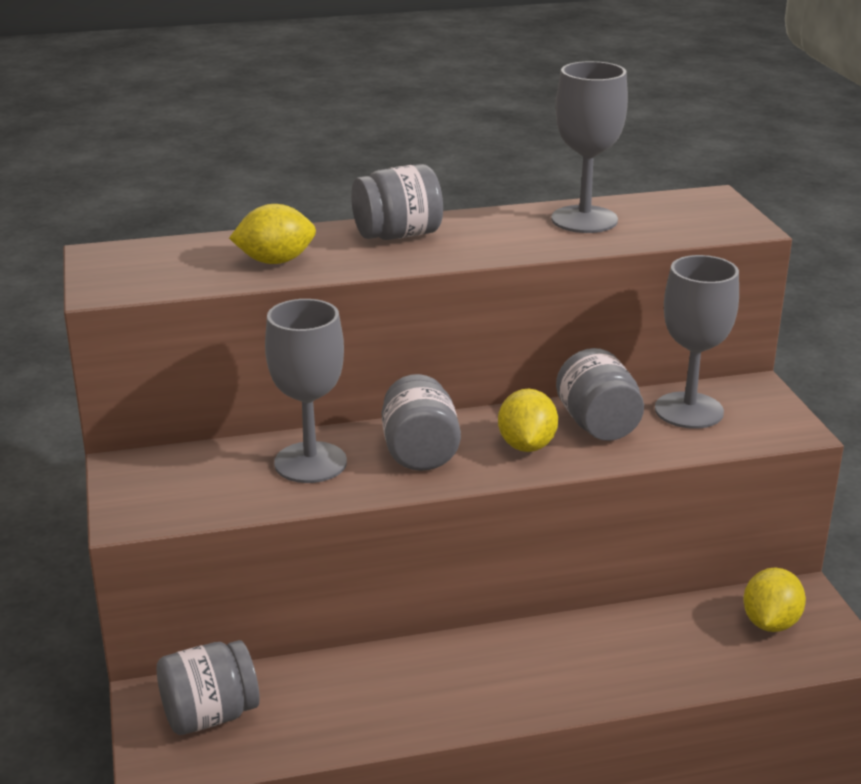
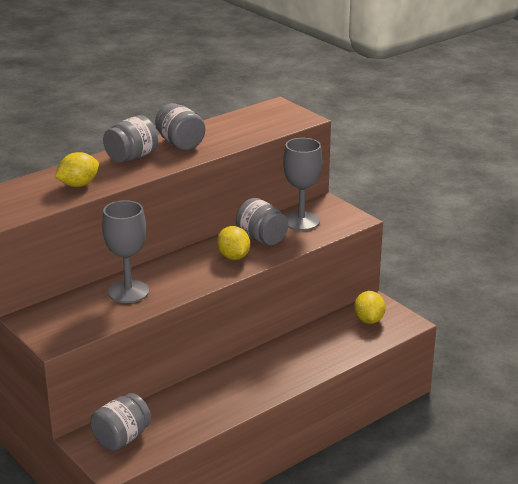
camera: 25 degrees left, 0 degrees up
grey jar [382,374,461,471] -> grey jar moved to [155,103,205,150]
grey goblet [551,61,628,233] -> none

